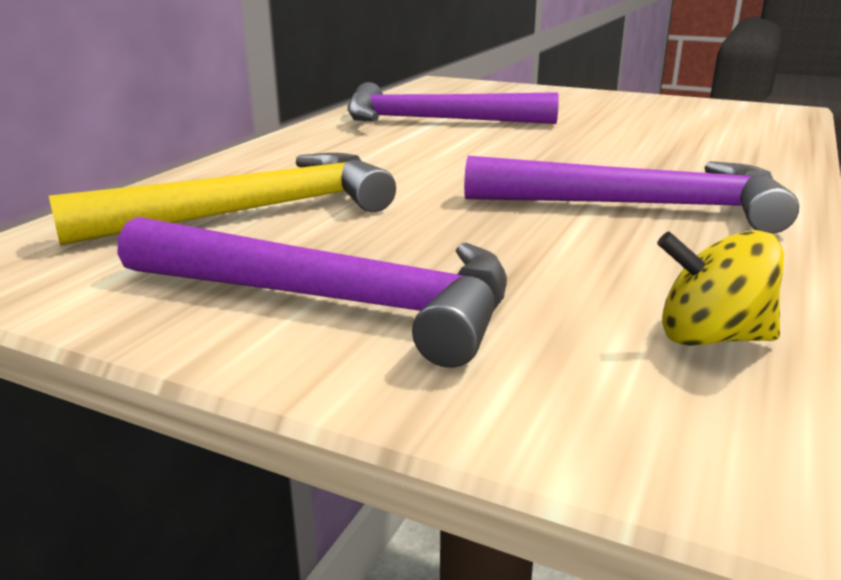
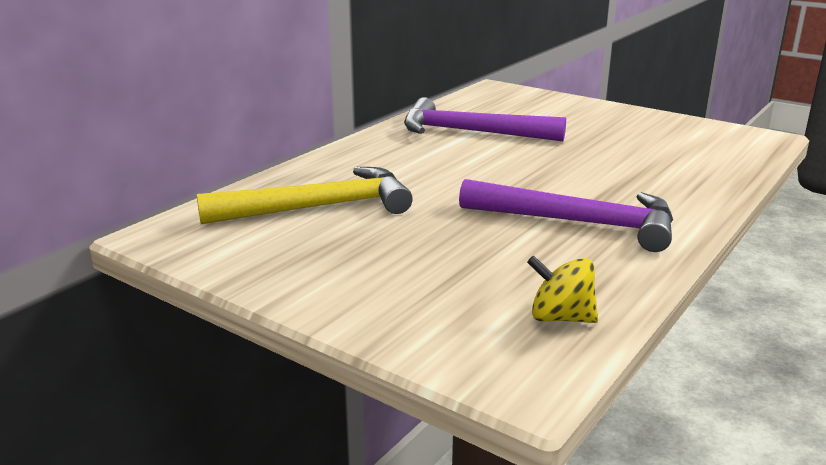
camera: 10 degrees right, 0 degrees up
purple hammer [117,217,507,368] -> none

